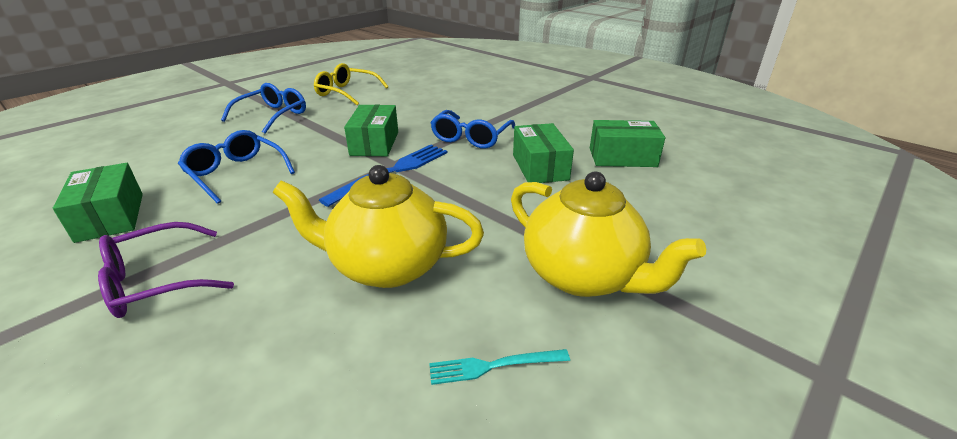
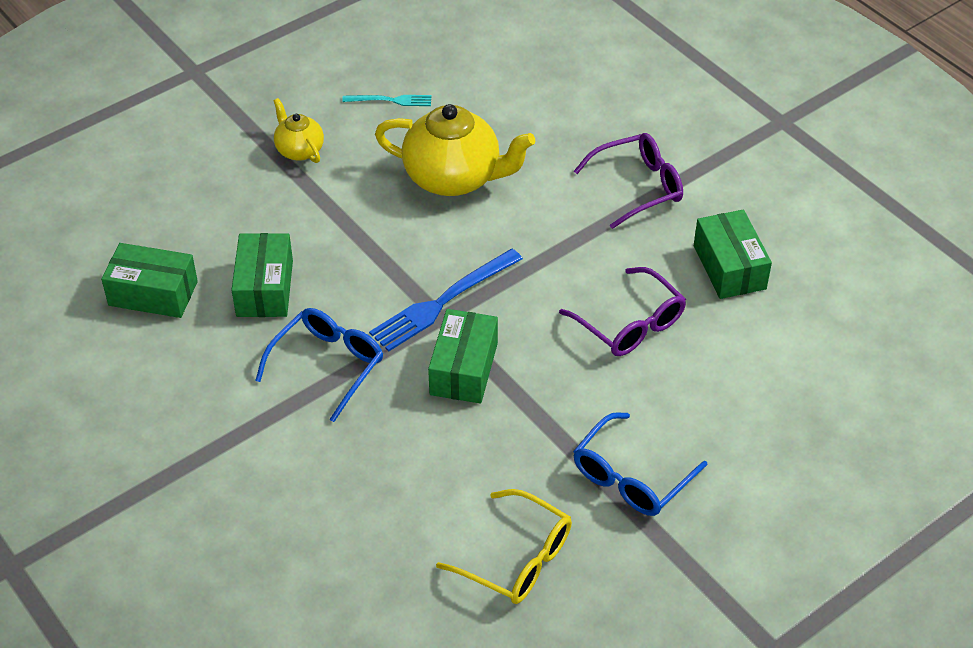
camera: 170 degrees left, 15 degrees up
blue glasses [178,130,295,204] -> purple glasses [559,267,686,356]
yellow teapot [511,171,706,297] -> yellow teapot [274,98,324,163], size x0.52

